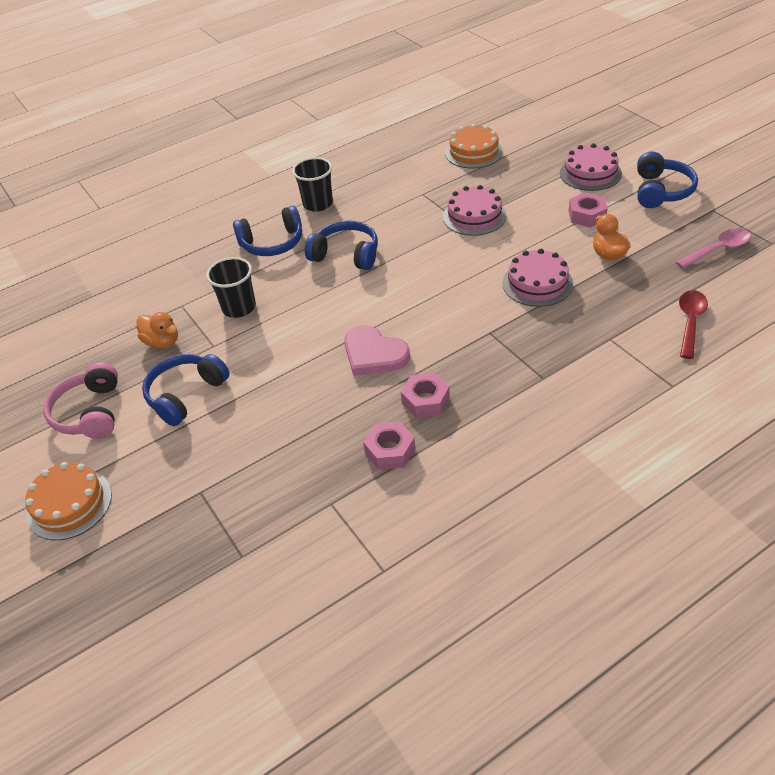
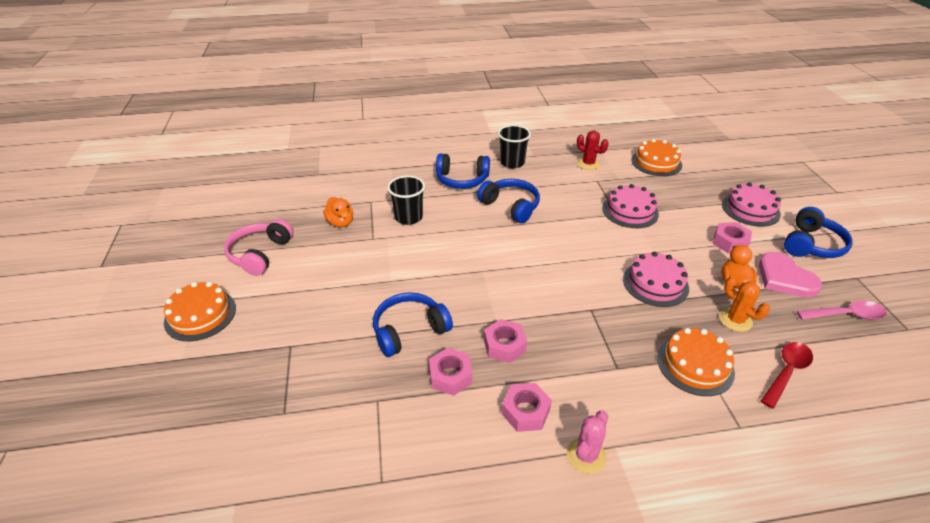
camera: 20 degrees right, 5 degrees down
blue headphones [142,354,230,426] -> blue headphones moved to [373,292,453,357]
pink heart [344,325,410,376] -> pink heart moved to [759,252,822,298]
none -> pink nut [502,383,552,432]
none -> pink cactus [567,410,608,474]
none -> red cactus [577,130,609,170]
none -> orange cake [657,328,735,396]
none -> orange cactus [719,276,770,332]

